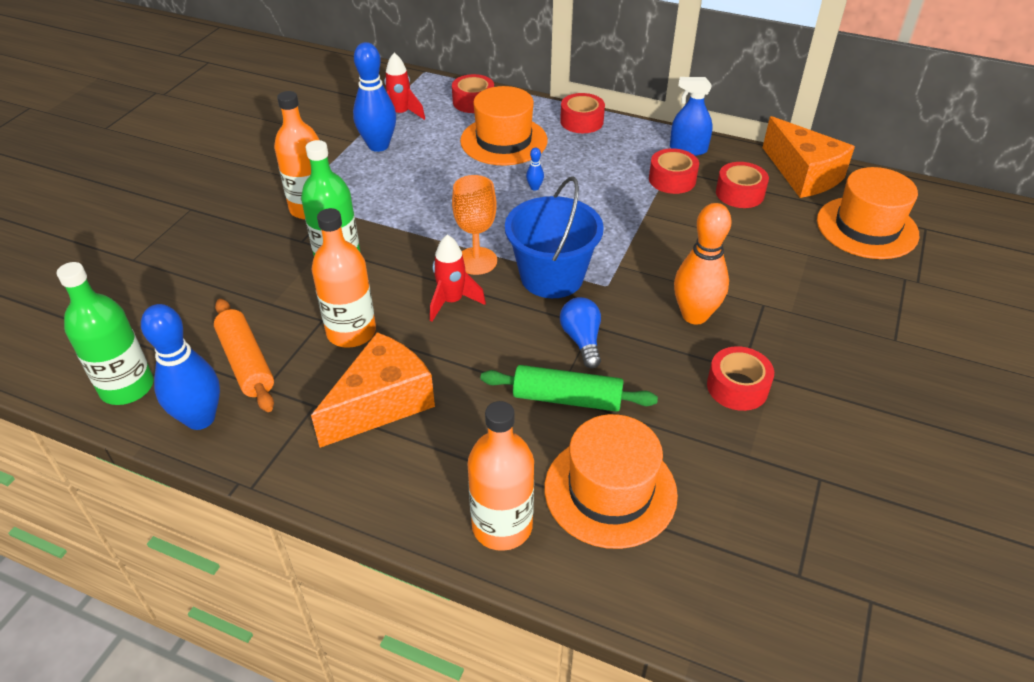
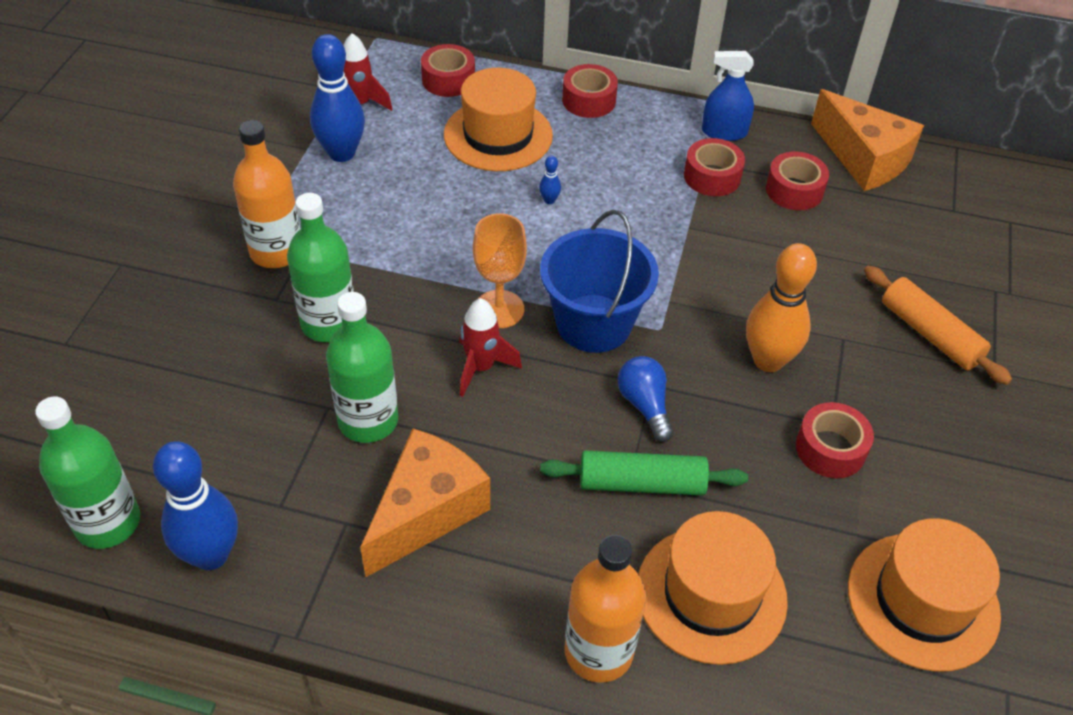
camera: 10 degrees left, 5 degrees up
orange rolling pin [214,299,274,412] -> orange rolling pin moved to [864,266,1012,385]
orange bottle [312,208,376,348] -> green bottle [326,292,398,443]
orange hat [817,167,919,259] -> orange hat moved to [848,518,1001,672]

